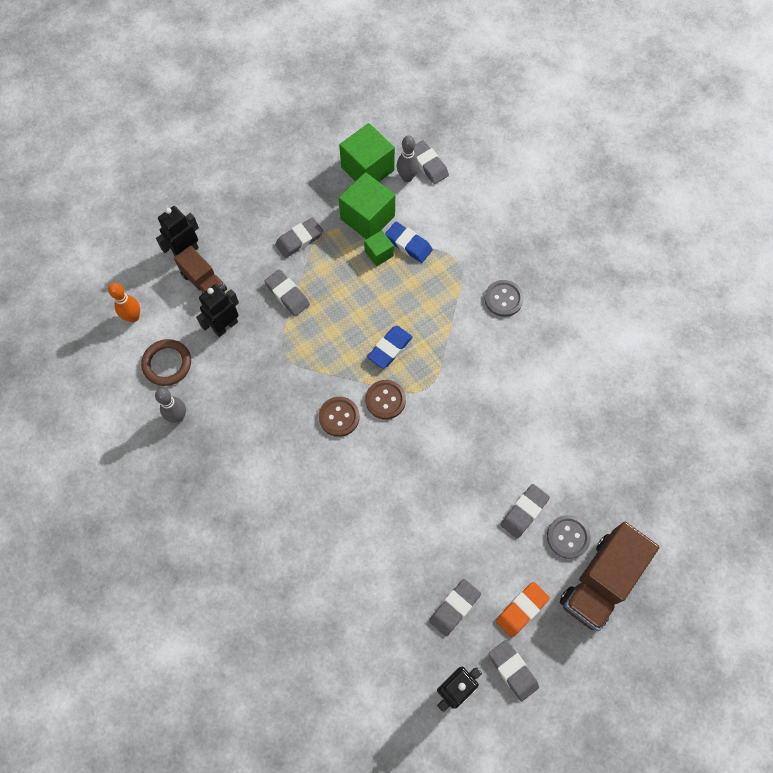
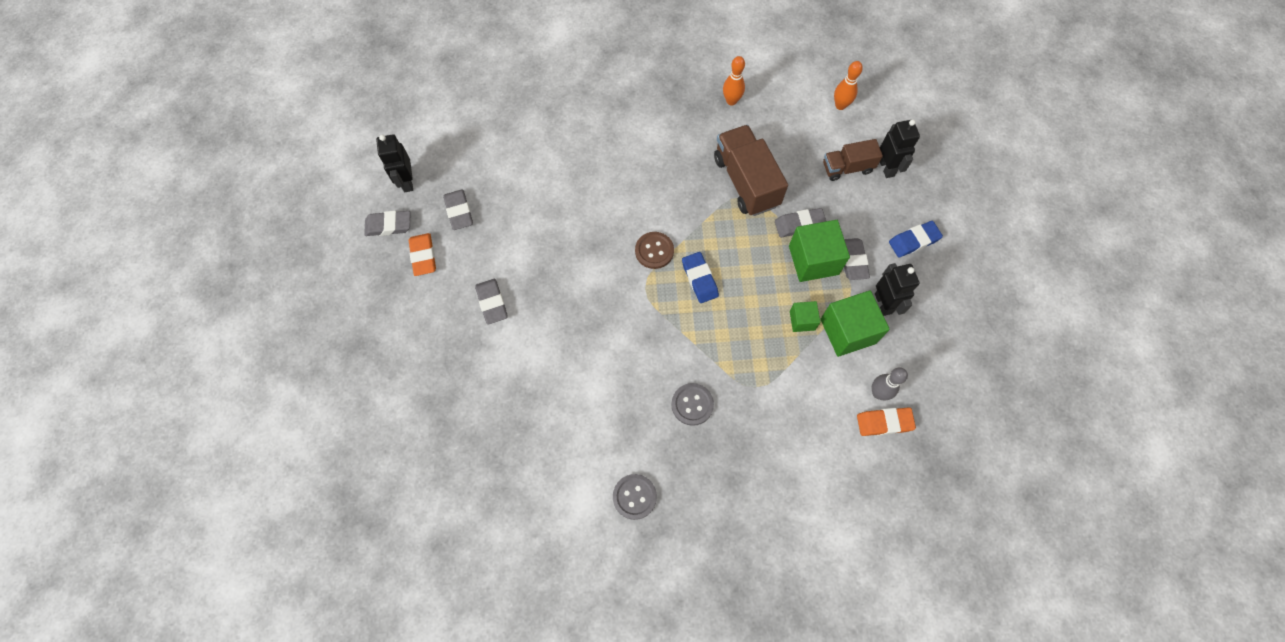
camera: 120 degrees right, 0 degrees up
brown ring [141,339,191,386] -> none
grey bowling pin [155,388,186,423] -> orange bowling pin [723,56,745,106]
black robot [196,284,239,337] -> black robot moved to [875,263,919,316]
brown button [319,397,360,437] -> none
green cube [339,123,395,182] -> green cube moved to [789,220,850,282]
blue eraser [385,222,433,263] -> blue eraser moved to [889,221,943,257]
grey eraser [414,140,449,184] -> orange eraser [857,408,916,436]
grey button [547,515,591,559] -> grey button moved to [613,474,657,520]
brown truck [560,522,659,631] -> brown truck moved to [714,125,788,216]

